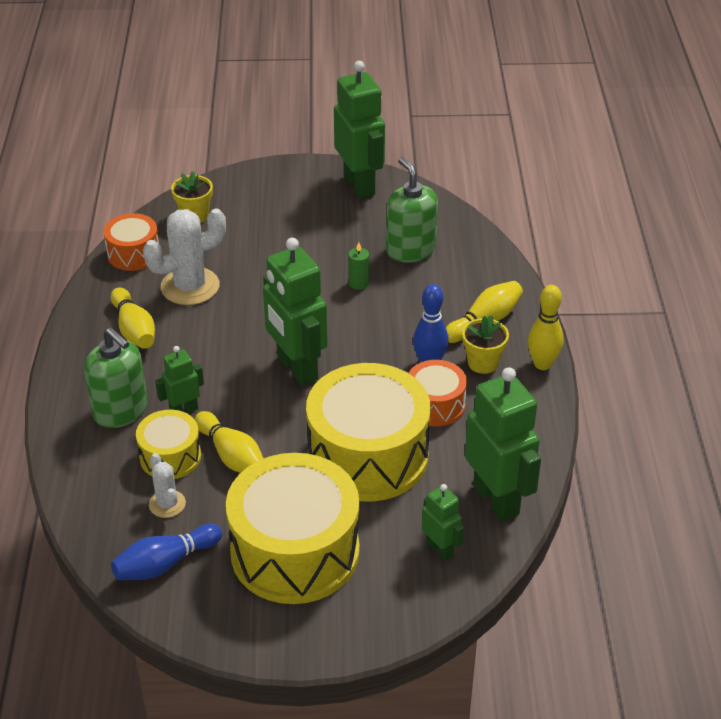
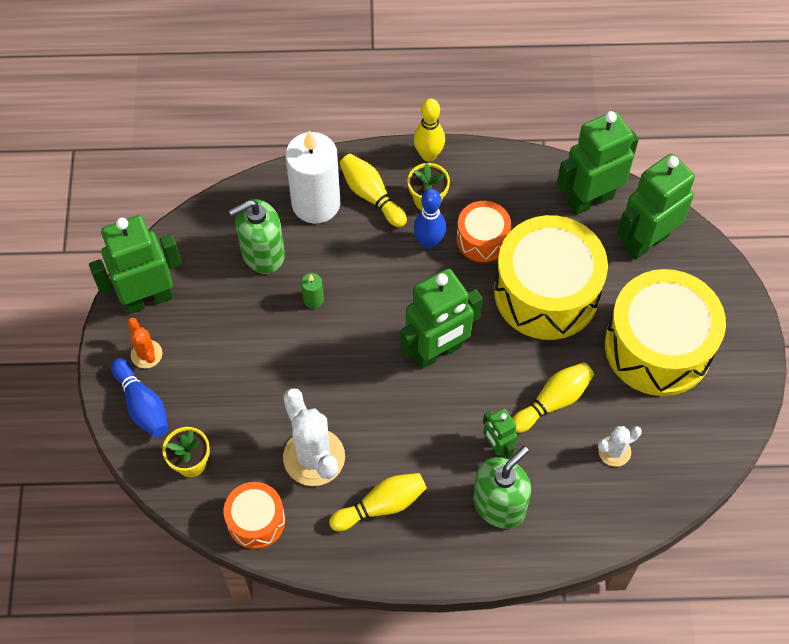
camera: 90 degrees left, 20 degrees up
blue bowling pin [111,524,222,580] -> blue bowling pin moved to [111,358,168,438]
yellow drum [136,410,201,479] -> none
green robot [422,484,464,561] -> green robot [617,154,695,260], size x1.93
none -> orange cactus [127,318,162,368]
none -> white candle [285,131,341,224]

